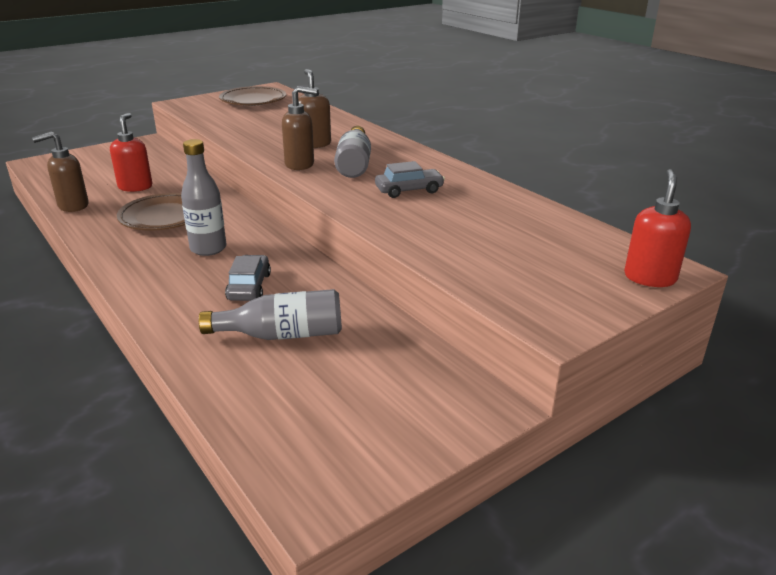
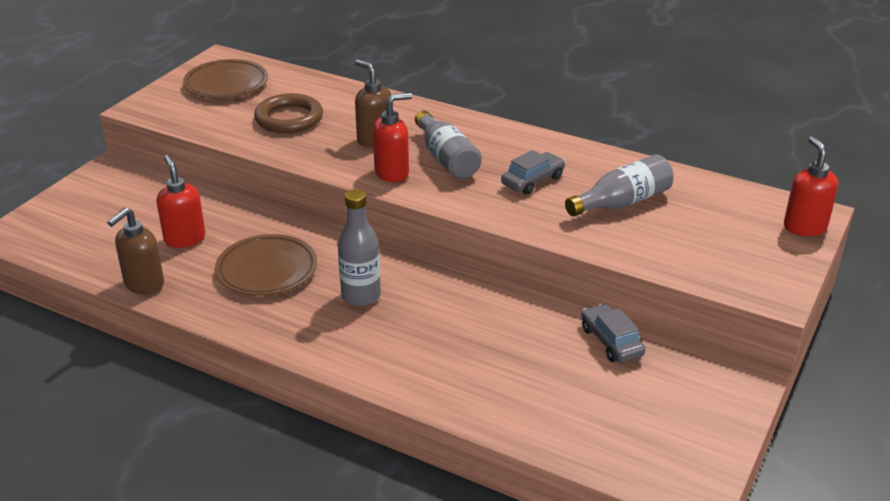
camera: 25 degrees left, 5 degrees up
grey bottle [199,289,342,340] -> grey bottle moved to [565,154,674,217]
grey car [225,255,271,301] -> grey car moved to [581,303,645,363]
brown soap dispenser [282,86,317,170] -> red soap dispenser [373,93,412,182]
none -> brown ring [254,93,323,133]

